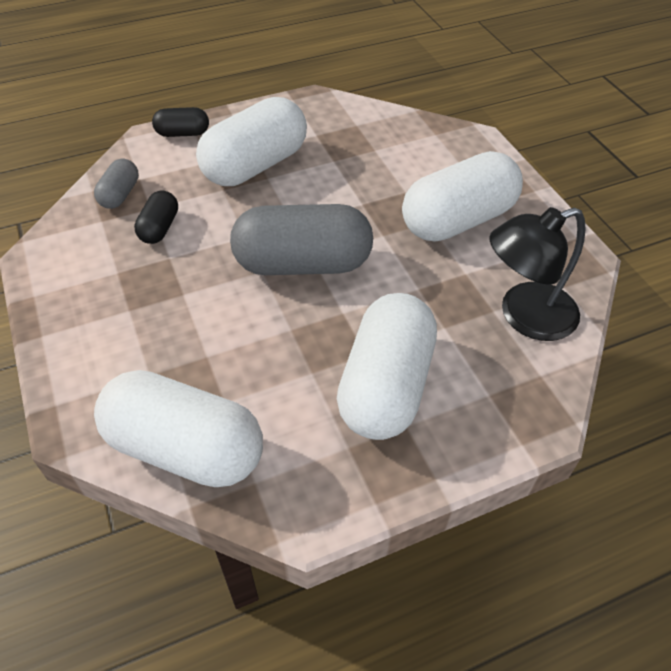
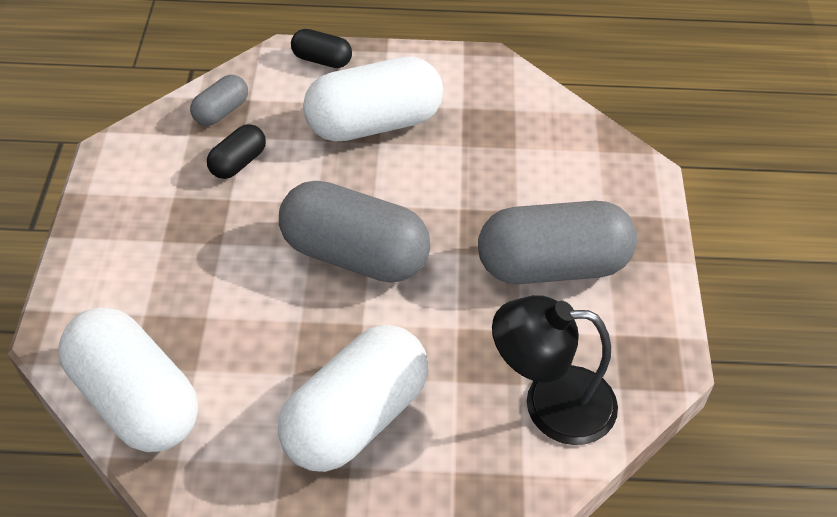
camera: 25 degrees right, 0 degrees up
white capsule [402,151,523,241] -> grey capsule [478,201,637,284]

